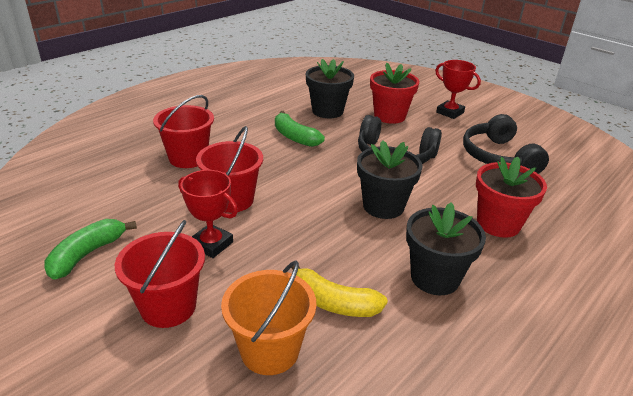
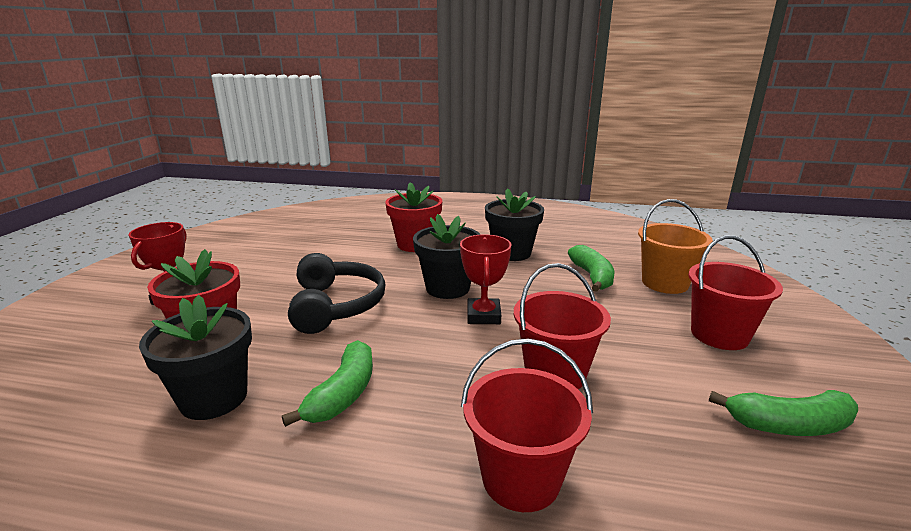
camera: 120 degrees left, 10 degrees down
red trophy [178,170,238,258] -> red trophy moved to [460,234,511,324]
yellow banana [291,265,388,317] -> green banana [568,245,614,292]
black headphones [463,114,549,174] -> none

